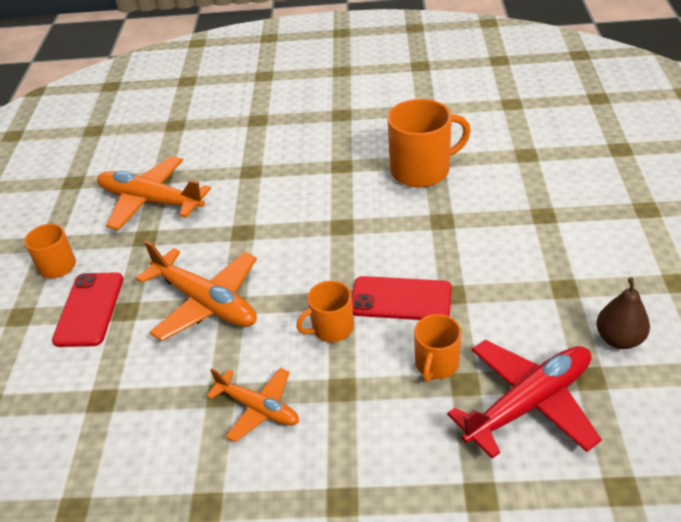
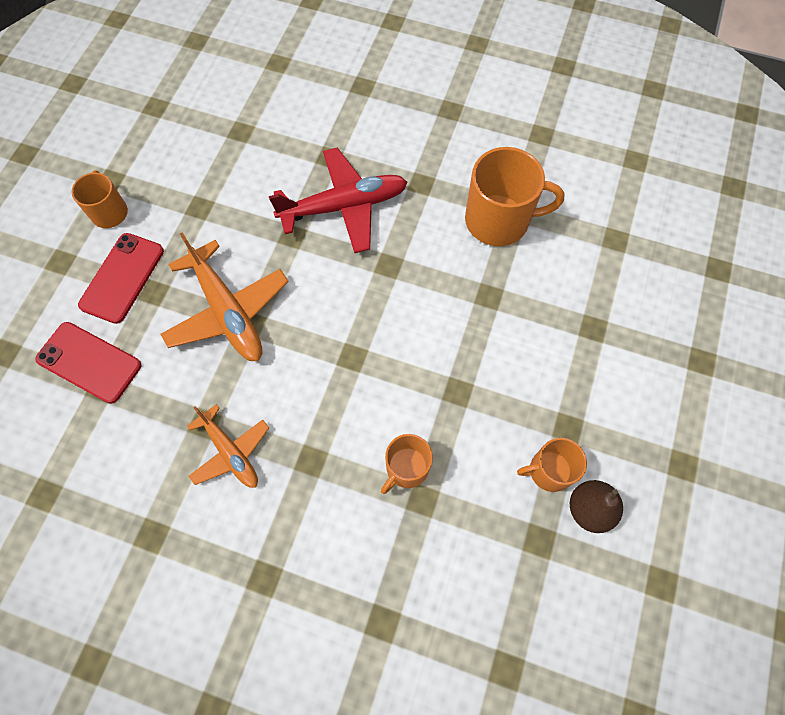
camera: 15 degrees right, 25 degrees up
orange plane [97,156,211,230] -> none
orange mug [296,281,354,342] -> orange mug moved to [517,438,587,492]
red phone [352,276,452,320] -> red phone moved to [35,322,141,404]
red plane [447,340,602,459] -> red plane moved to [269,148,407,253]

